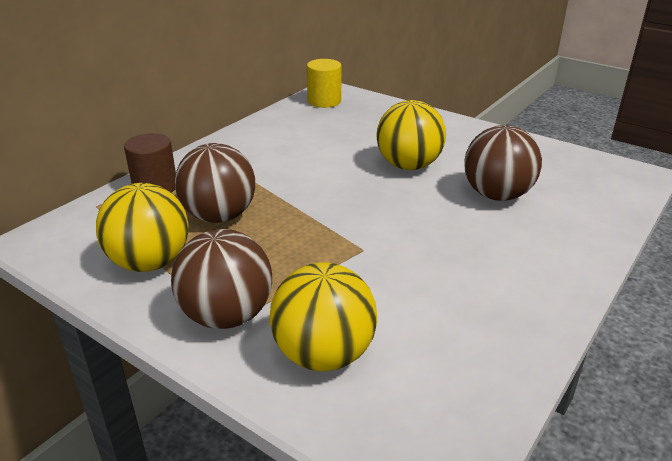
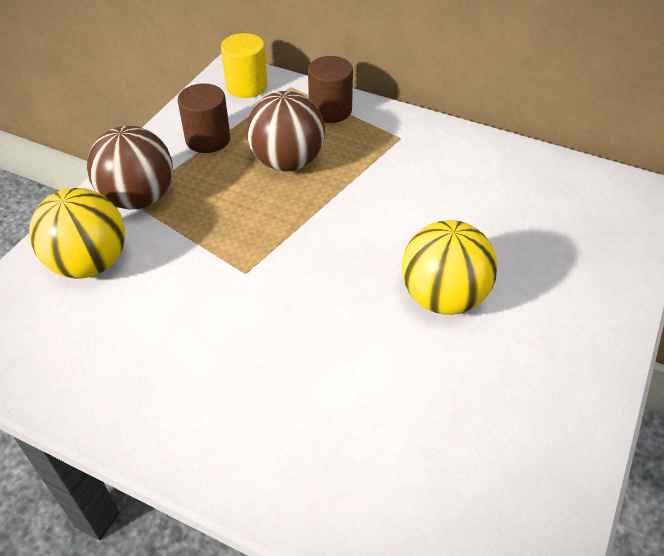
camera: 80 degrees right, 15 degrees up
yellow ball [96,183,189,272] -> brown cylinder [178,83,230,153]
yellow cylinder [307,59,341,108] -> yellow cylinder moved to [221,33,268,98]
brown ball [464,125,542,201] -> none

